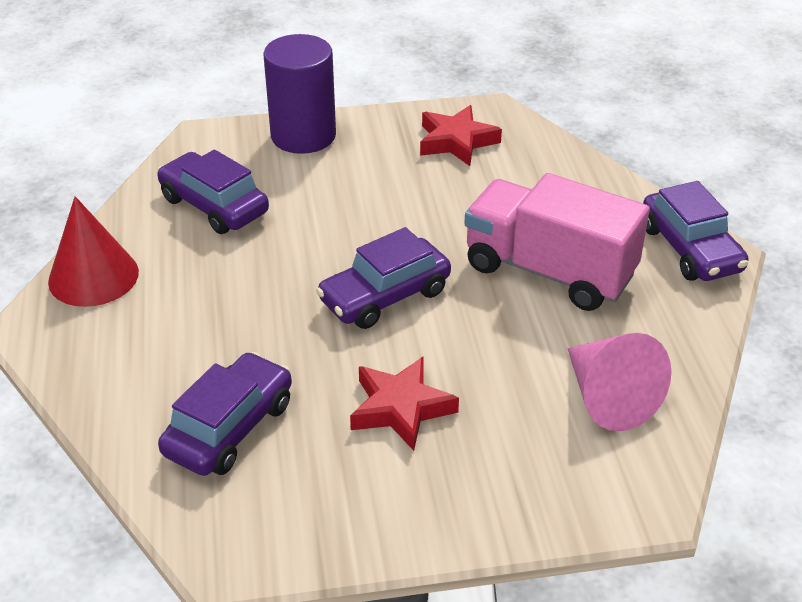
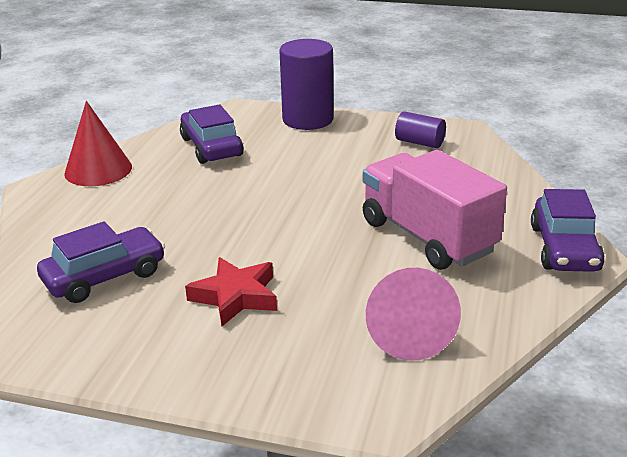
camera: 25 degrees right, 10 degrees down
purple car [316,227,451,329] -> none
red star [420,105,502,166] -> purple cylinder [395,111,446,148]

